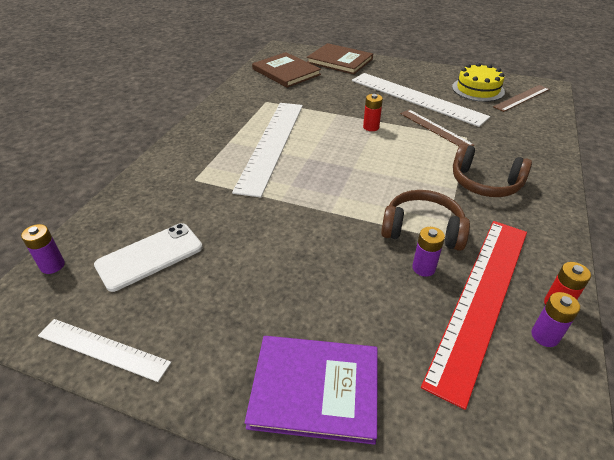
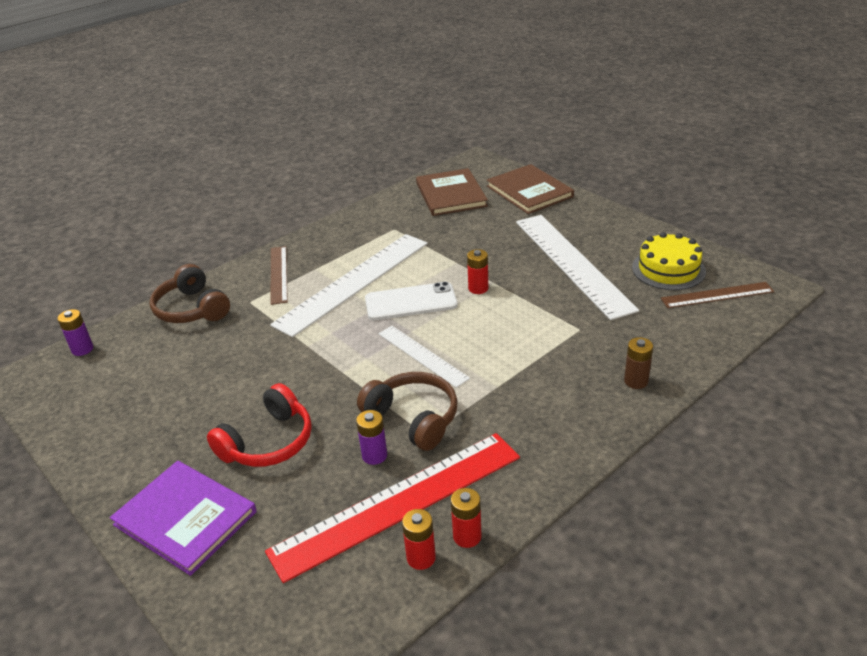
camera: 30 degrees right, 5 degrees down
white ruler [38,319,172,382] -> white ruler moved to [378,326,470,388]
white phone [94,223,203,292] -> white phone moved to [365,282,458,321]
brown ruler [400,110,474,146] -> brown ruler moved to [270,246,288,305]
brown headphones [453,144,532,197] -> brown headphones moved to [150,264,230,323]
purple battery [531,292,580,347] -> red battery [402,509,436,570]
none -> red headphones [207,383,312,467]
none -> brown battery [624,337,653,389]

